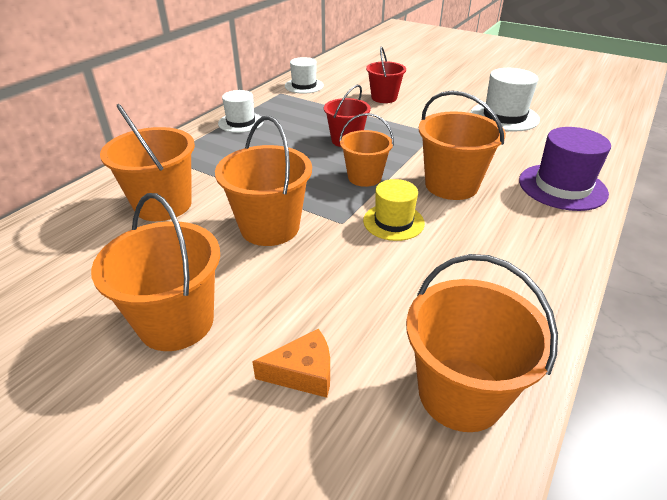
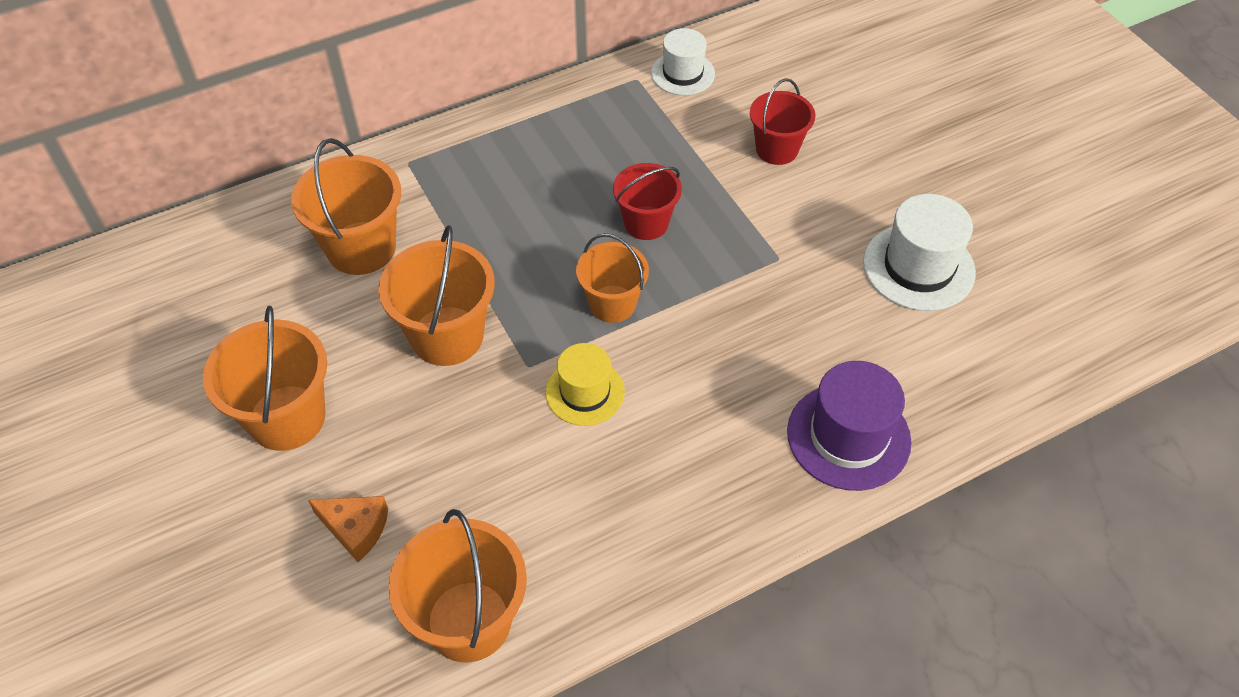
camera: 30 degrees right, 15 degrees up
white hat [218,90,264,133] -> none
orange bucket [419,90,506,200] -> none

